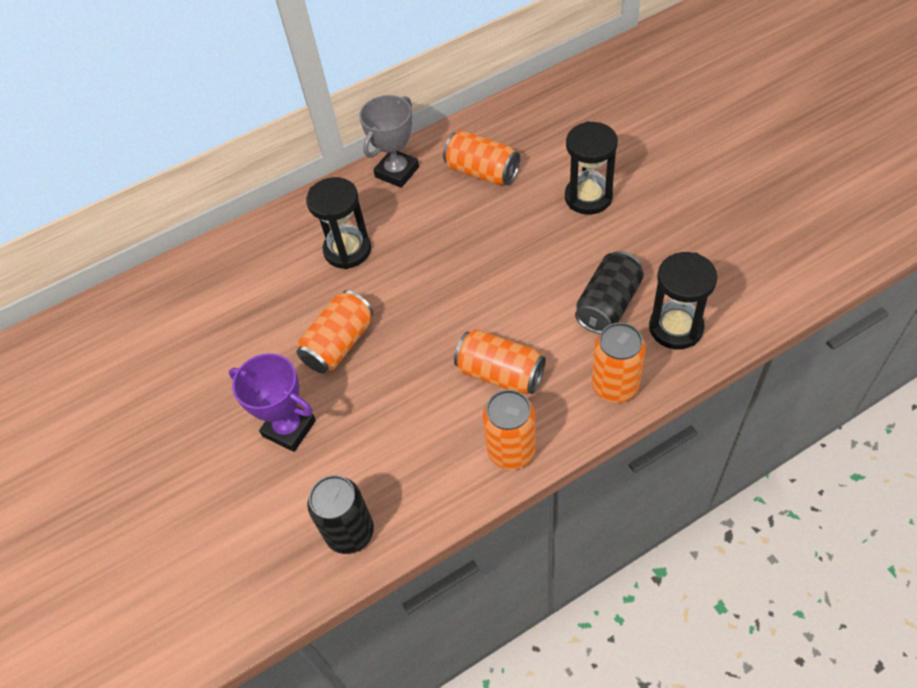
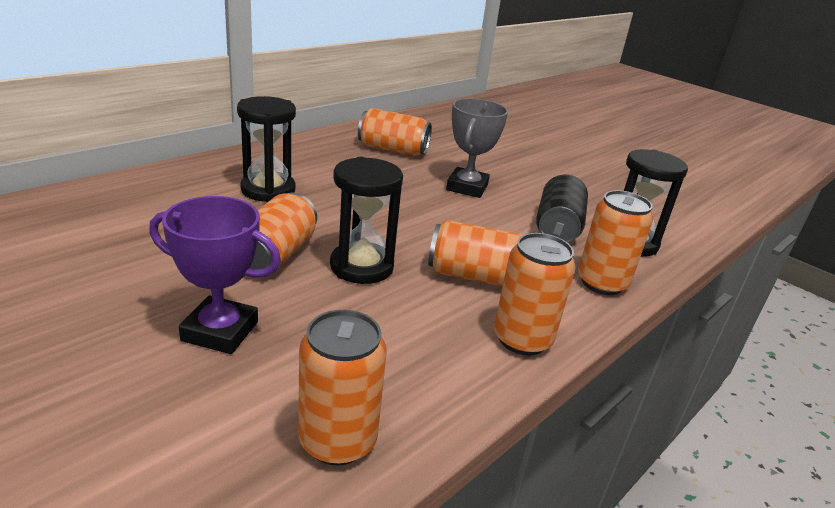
camera: 25 degrees left, 25 degrees down
black can [307,475,374,554] -> orange can [298,310,387,466]
grey trophy [359,95,419,188] -> grey trophy moved to [446,98,508,198]
black hourglass [565,121,618,215] -> black hourglass moved to [330,157,403,284]

